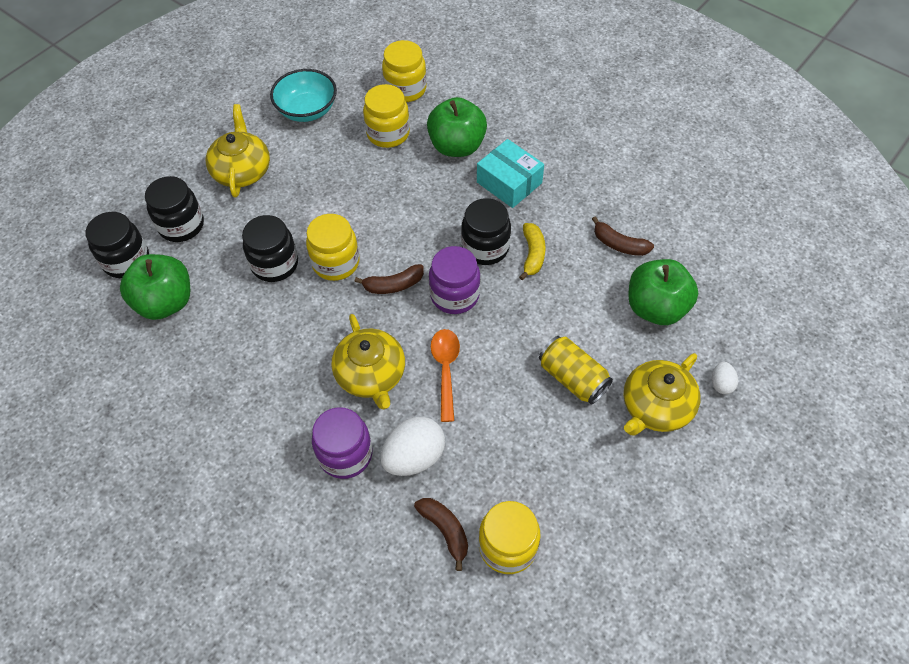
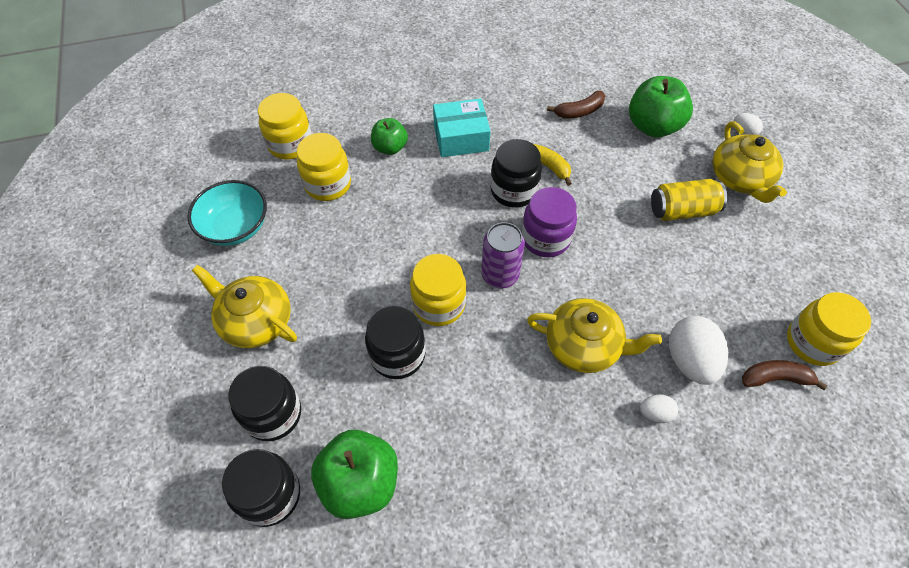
camera: 55 degrees left, 0 degrees up
purple jar [312,407,373,479] -> white egg [640,394,678,423]
brown banana [355,264,424,294] -> purple can [481,222,525,288]
green apple [427,97,487,157] -> green apple [371,118,408,155], size x0.60
orange spoon [431,329,460,422] -> none

